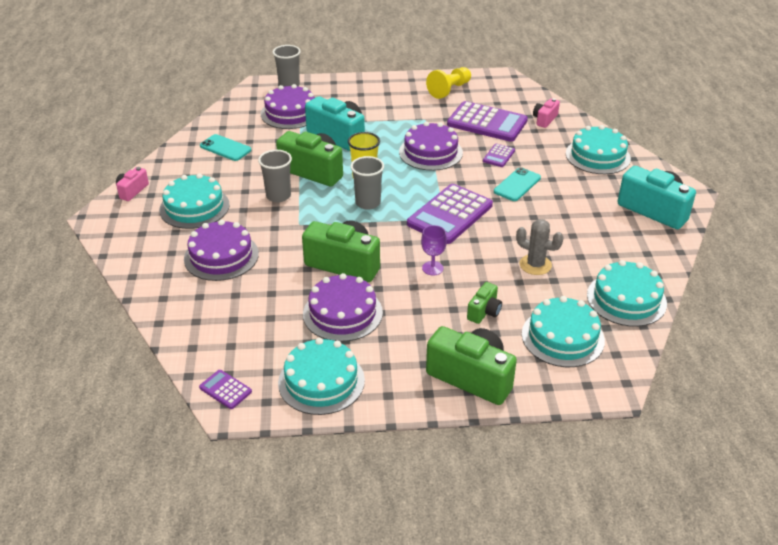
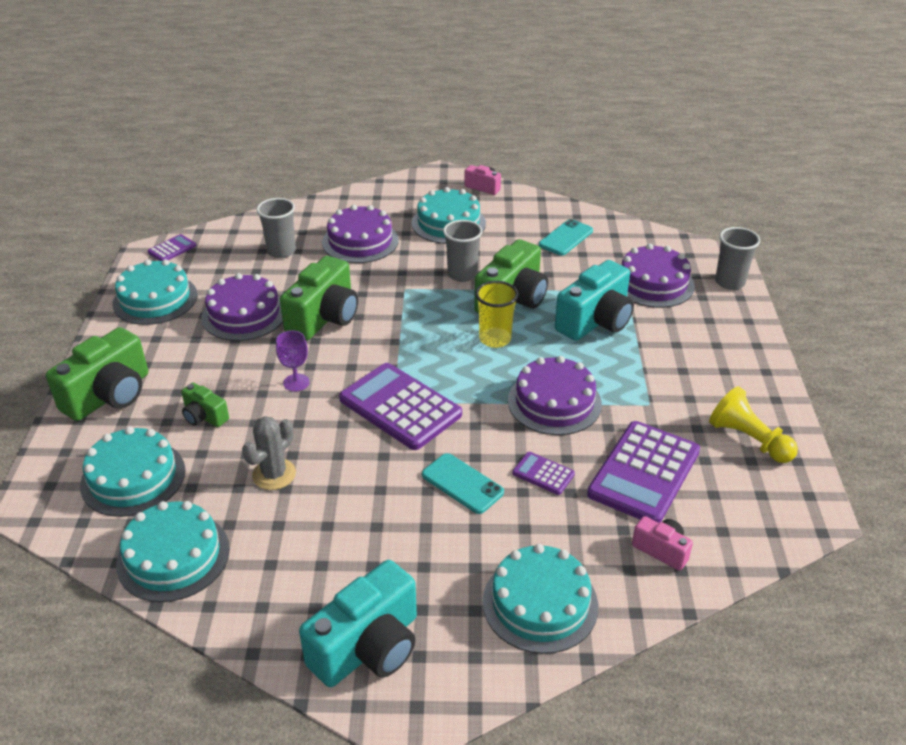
camera: 95 degrees right, 0 degrees up
grey cup [350,156,384,210] -> grey cup moved to [256,198,296,258]

